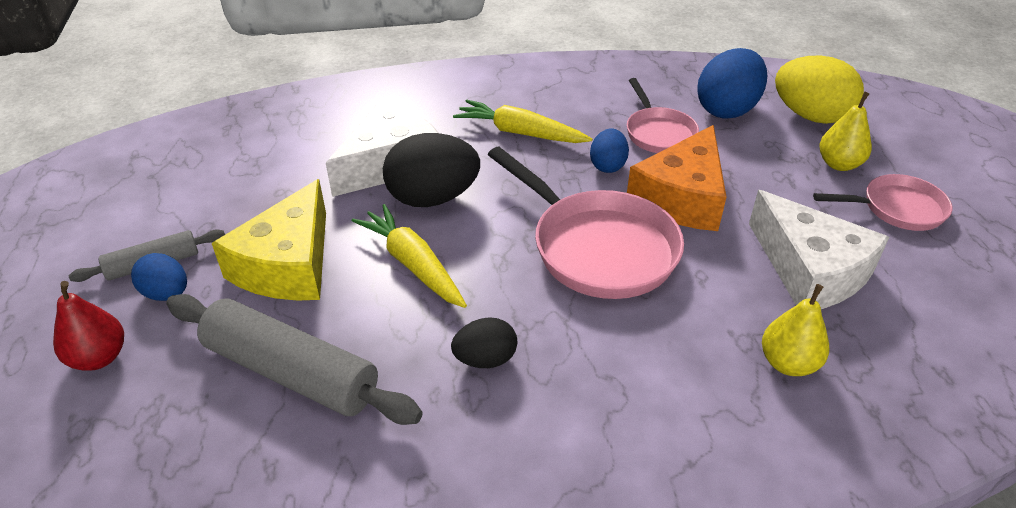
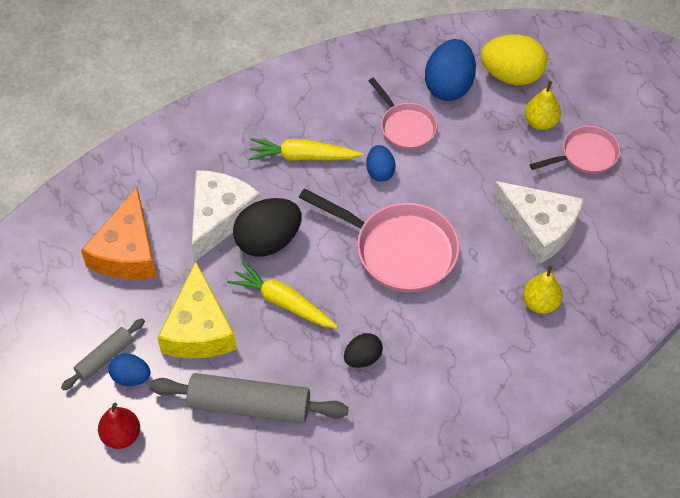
camera: 20 degrees left, 15 degrees up
orange cheese [627,125,726,231] -> orange cheese moved to [81,187,157,279]

